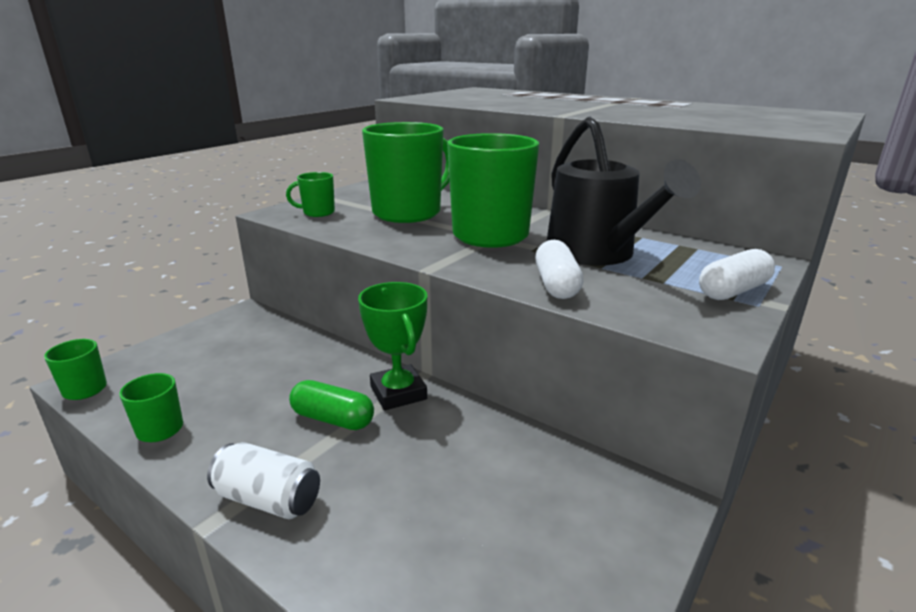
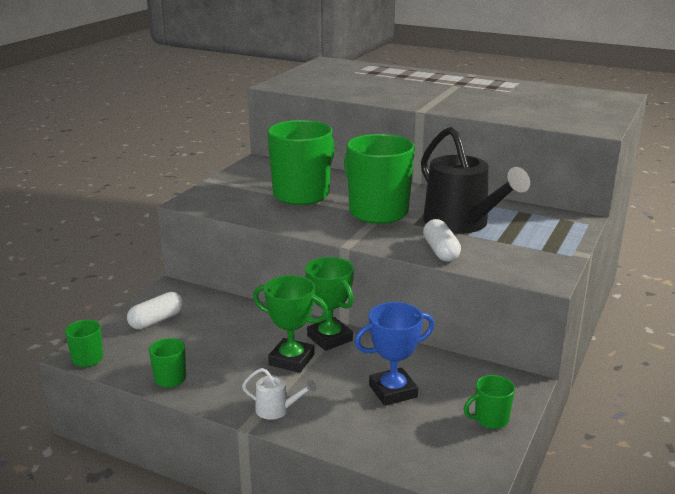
camera: 10 degrees left, 0 degrees up
white can [207,442,320,519] -> white watering can [242,368,317,420]
green mug [286,172,335,217] -> green mug moved to [464,375,515,429]
green capsule [289,380,374,430] -> green trophy [253,275,328,373]
white capsule [699,249,775,300] -> white capsule moved to [127,292,183,329]
none -> blue trophy [355,302,435,406]

